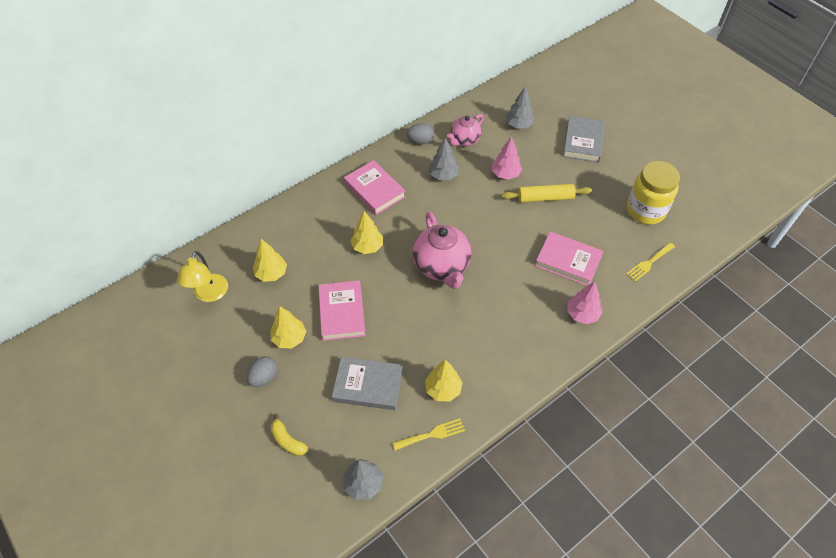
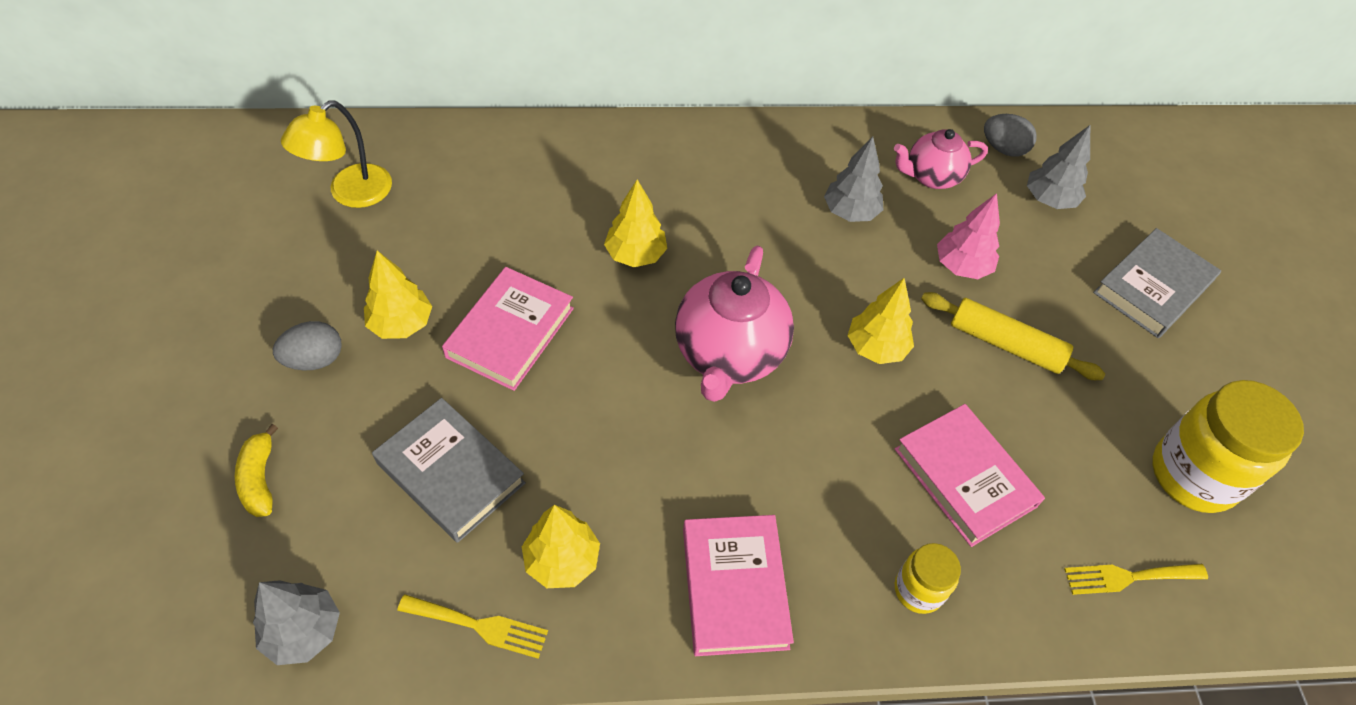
camera: 30 degrees right, 0 degrees up
yellow tree [253,239,287,282] -> yellow tree moved to [847,278,914,364]
pink book [344,160,406,215] -> pink book moved to [683,515,794,656]
grey egg [407,123,434,144] -> grey egg moved to [984,114,1037,157]
pink tree [567,281,603,324] -> yellow jar [895,543,961,614]

